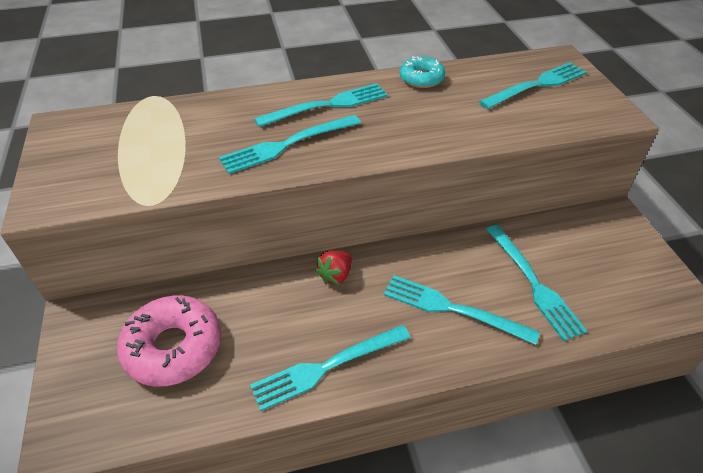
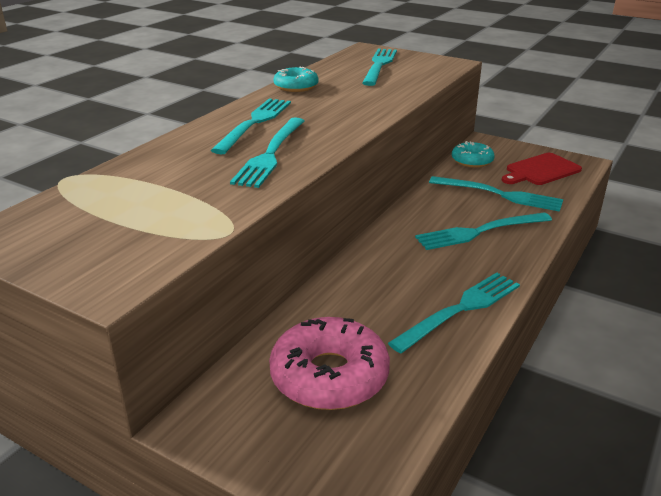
camera: 45 degrees left, 15 degrees down
turquoise fork [250,325,411,411] -> turquoise fork turned 150 degrees counterclockwise [388,272,520,353]
red strawberry [315,251,352,285] -> none
none -> turquoise donut [452,141,494,168]
none -> red cutting board [502,153,582,185]

